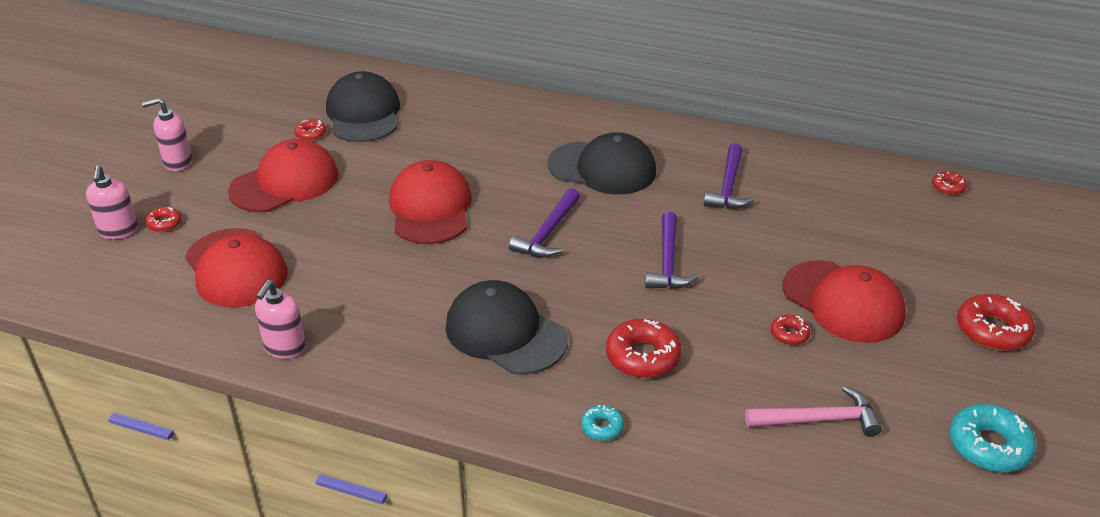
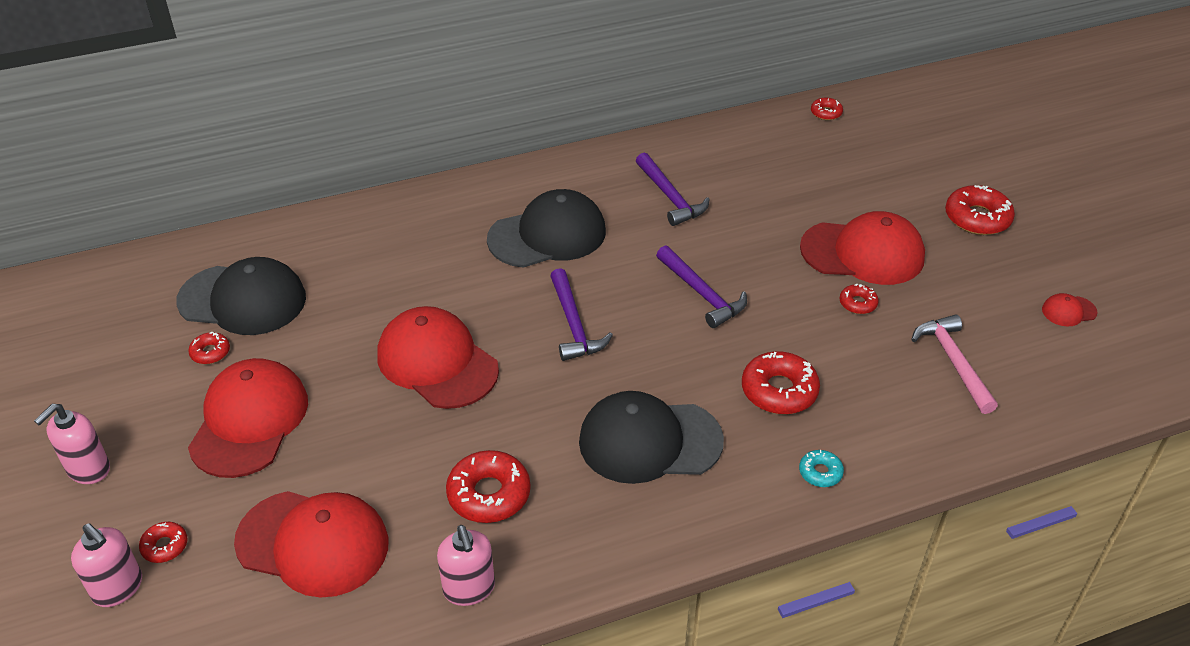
camera: 40 degrees left, 5 degrees up
black cap [326,71,400,142] -> black cap turned 150 degrees clockwise [176,257,306,335]
pink hammer [745,386,882,437] -> pink hammer turned 60 degrees counterclockwise [911,314,998,414]
turquoise donut [950,404,1036,472] -> red cap [1042,293,1098,326]
none -> red donut [446,450,530,523]

